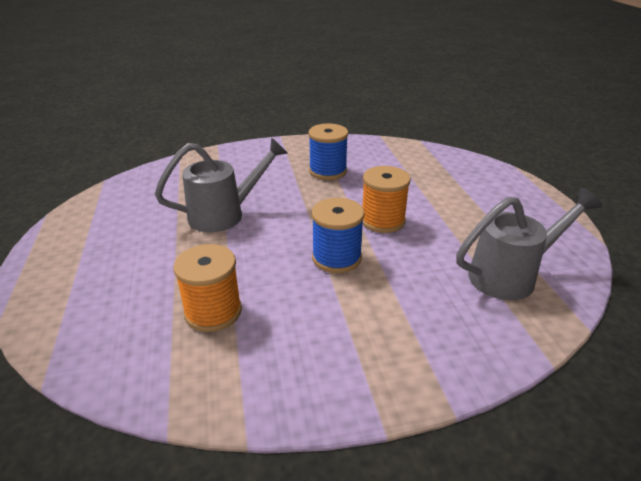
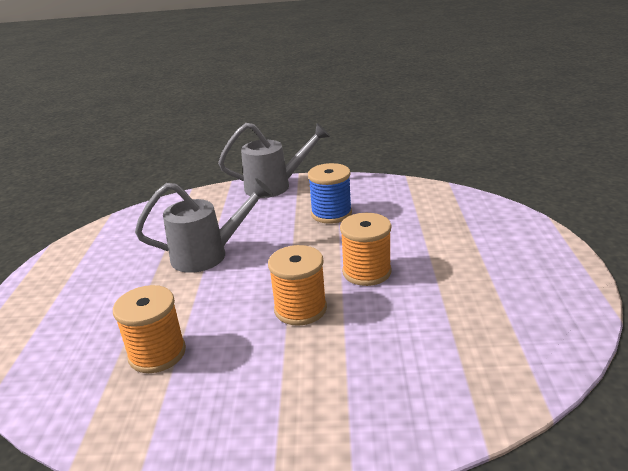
camera: 15 degrees right, 5 degrees down
blue spool [312,198,365,273] -> orange spool [268,245,327,326]
grey watering can [456,188,602,300] -> grey watering can moved to [218,123,330,198]

